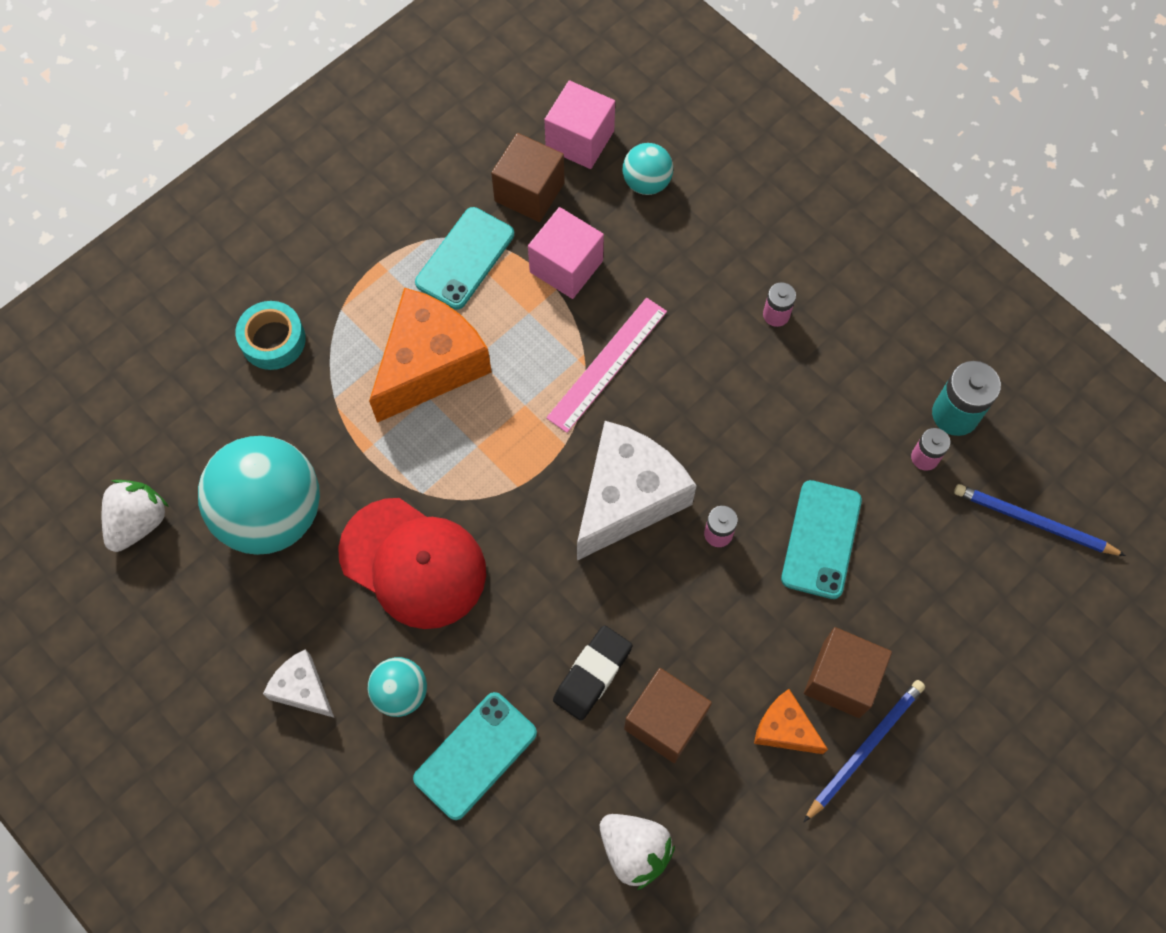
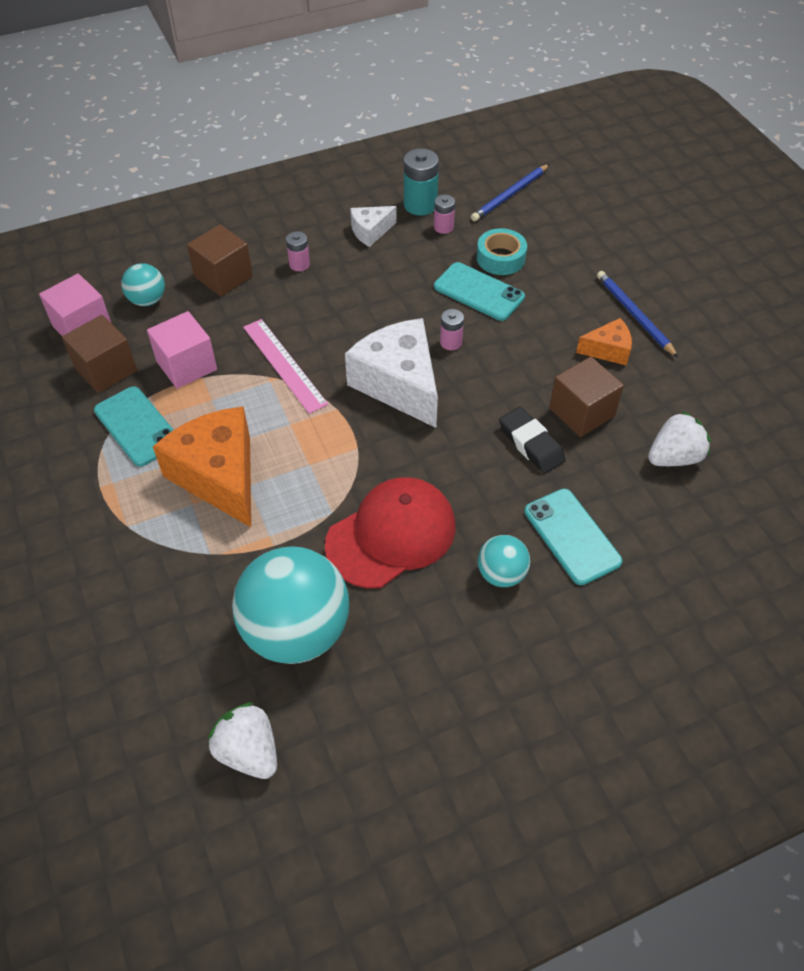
camera: 70 degrees left, 15 degrees down
turquoise tape [236,301,306,370] -> turquoise tape moved to [477,228,527,275]
white cheese [263,649,334,718] -> white cheese moved to [350,206,397,247]
orange cheese [754,689,828,754] -> orange cheese turned 150 degrees counterclockwise [576,318,632,366]
brown cube [804,627,892,718] -> brown cube moved to [187,224,253,296]

